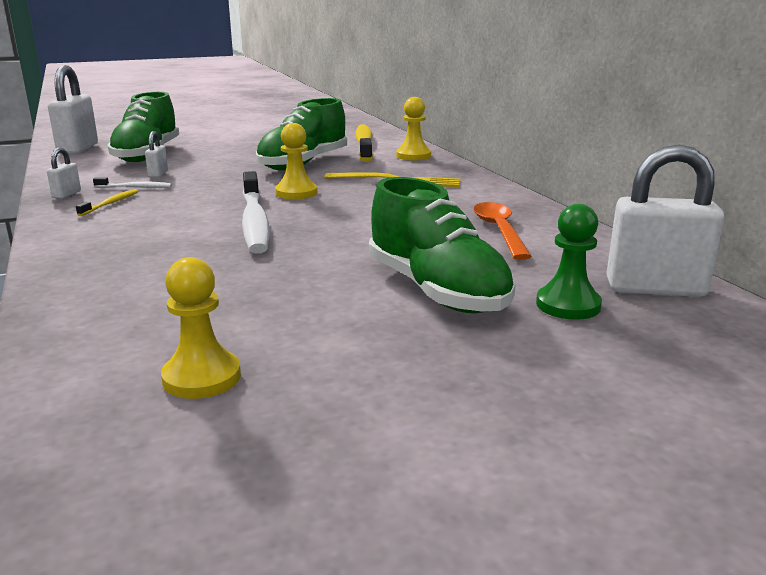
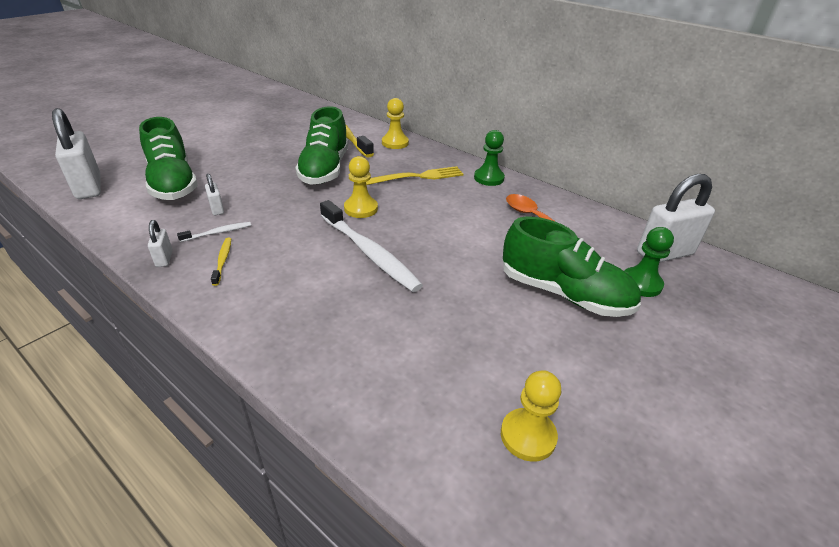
camera: 30 degrees left, 15 degrees up
none -> green pawn [474,130,505,186]

